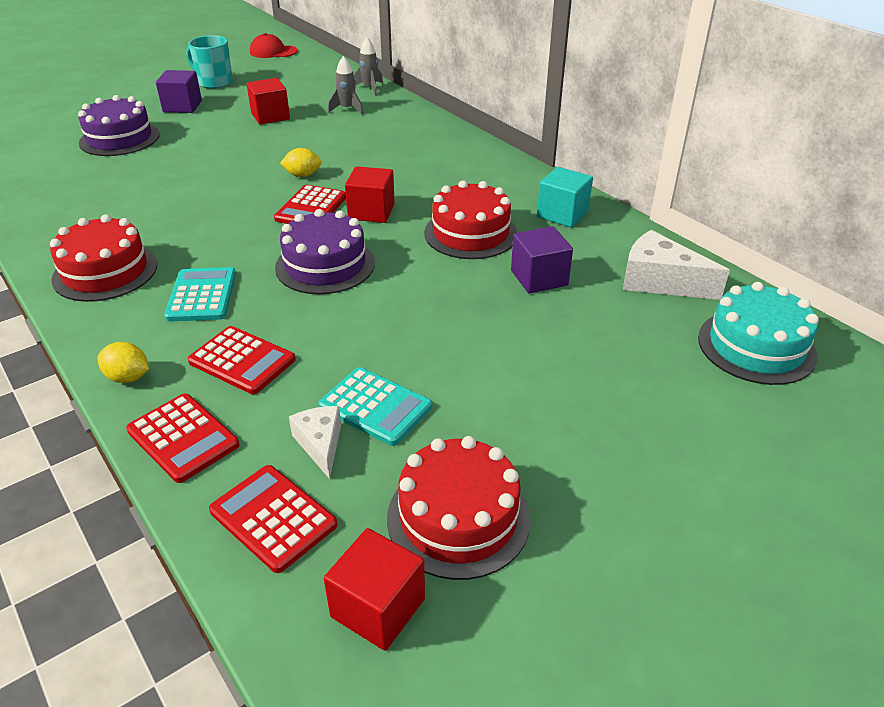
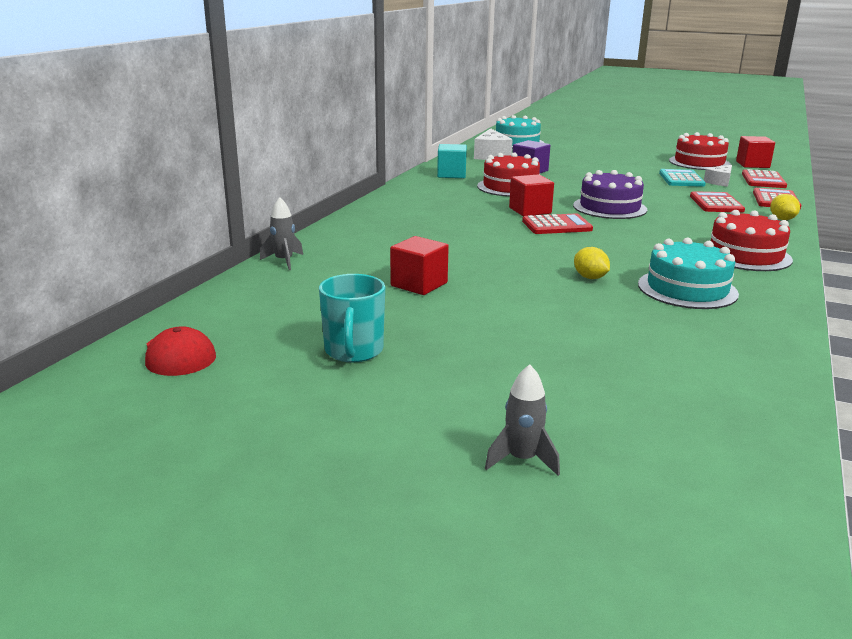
camera: 120 degrees left, 15 degrees down
purple cake [78,95,160,156] -> none
purple cube [156,70,202,113] -> none
turquoise calculator [164,267,236,322] -> none
yellow lemon [280,148,322,177] -> yellow lemon moved to [574,247,610,279]
grey rocket [328,56,363,114] -> grey rocket moved to [485,364,560,476]
none -> turquoise cake [638,238,739,309]

